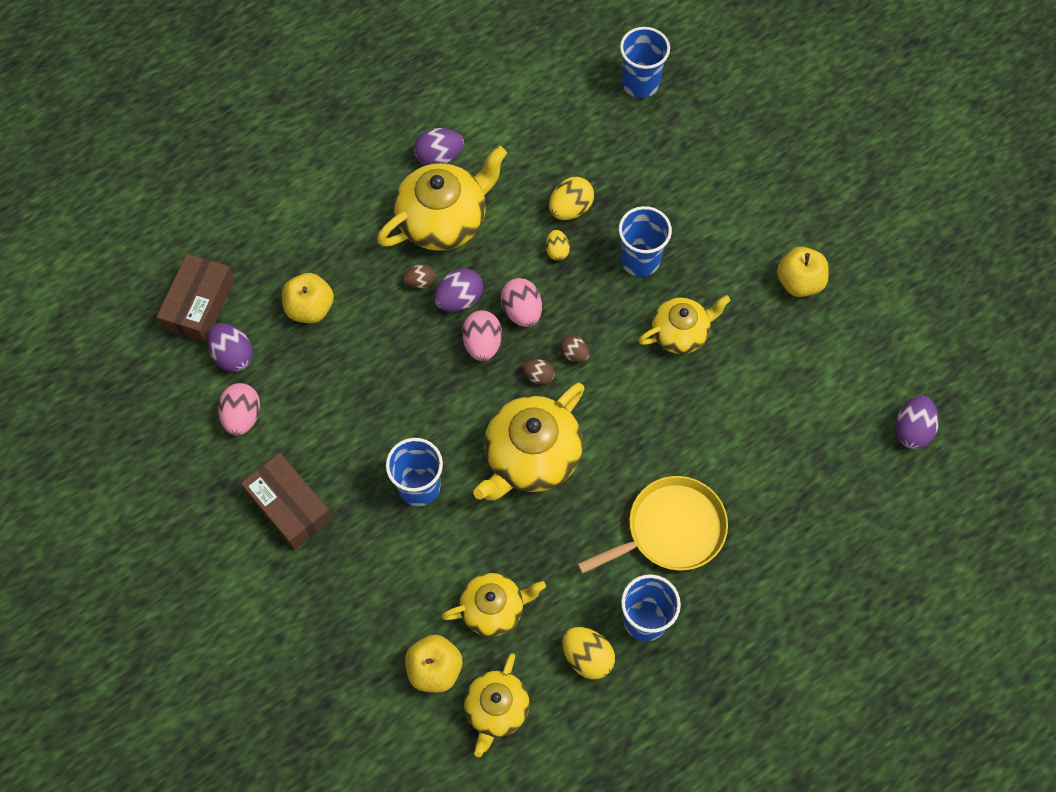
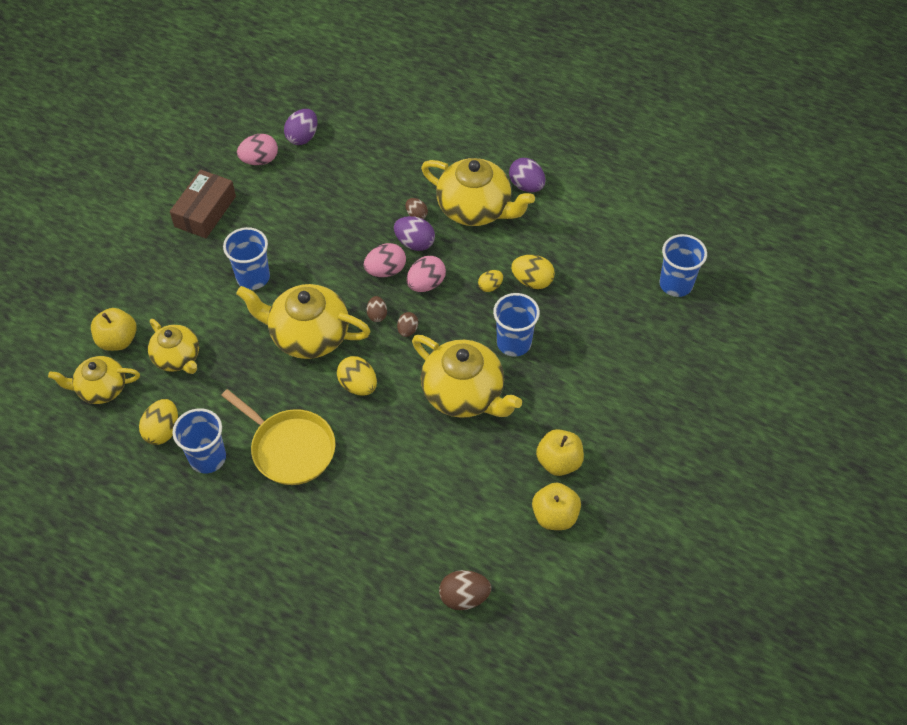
camera: 65 degrees right, 10 degrees down
brown box [156,253,235,343] -> none
yellow apple [282,273,334,323] -> yellow apple moved to [532,482,581,530]
yellow teapot [638,295,731,354] -> yellow teapot [412,335,522,418], size x1.61
purple egg [895,396,939,449] -> brown egg [439,570,491,610]
none -> yellow egg [337,356,377,396]

